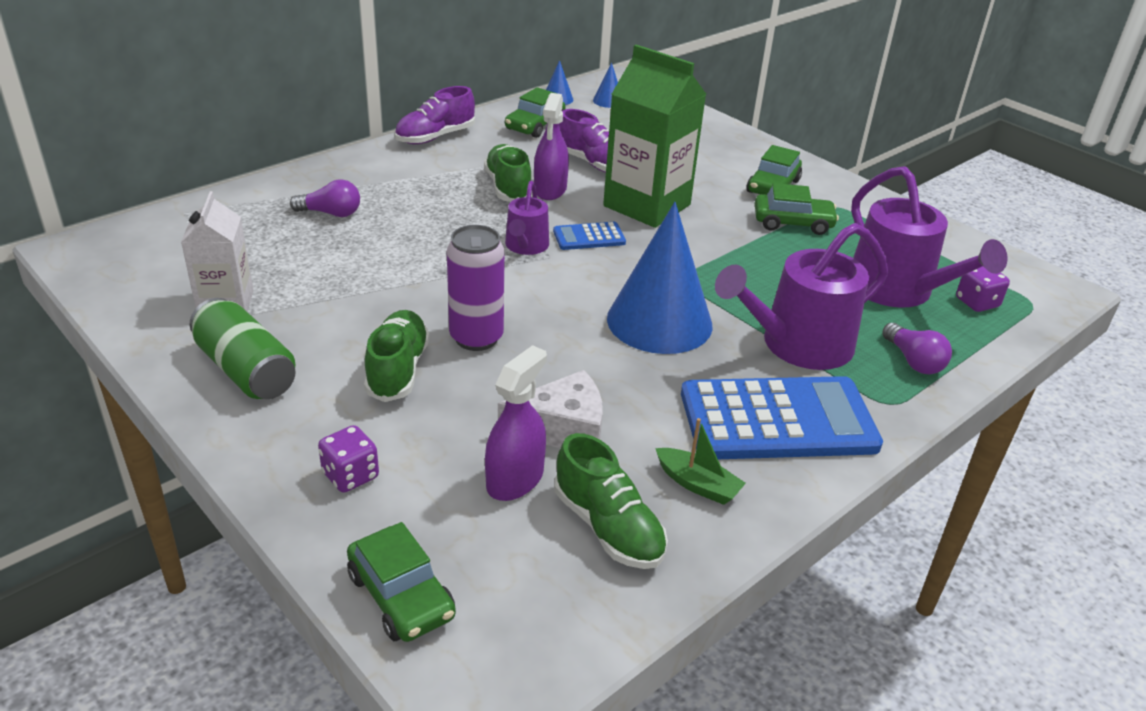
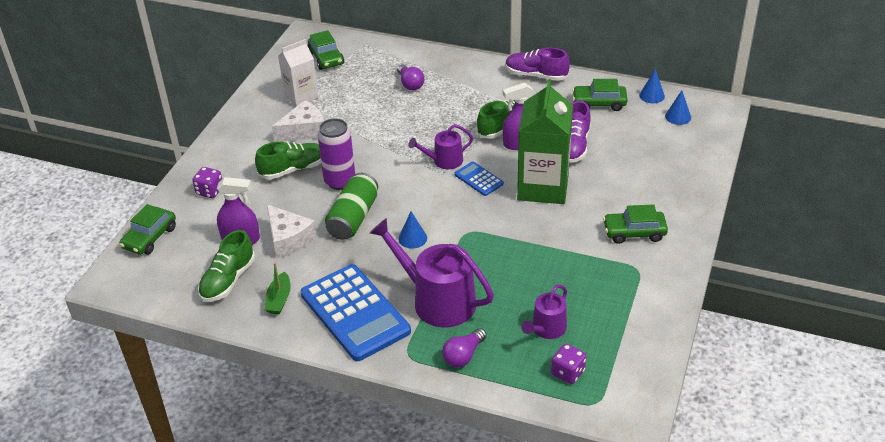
camera: 65 degrees right, 5 degrees up
green can [190,298,296,399] -> green can moved to [325,173,378,240]
blue cone [607,202,712,354] -> blue cone [398,211,427,249], size x0.42
green car [755,183,839,235] -> green car moved to [308,30,344,70]
purple watering can [851,166,1008,308] -> purple watering can [521,284,567,339], size x0.55
none -> white cheese [272,100,324,142]

